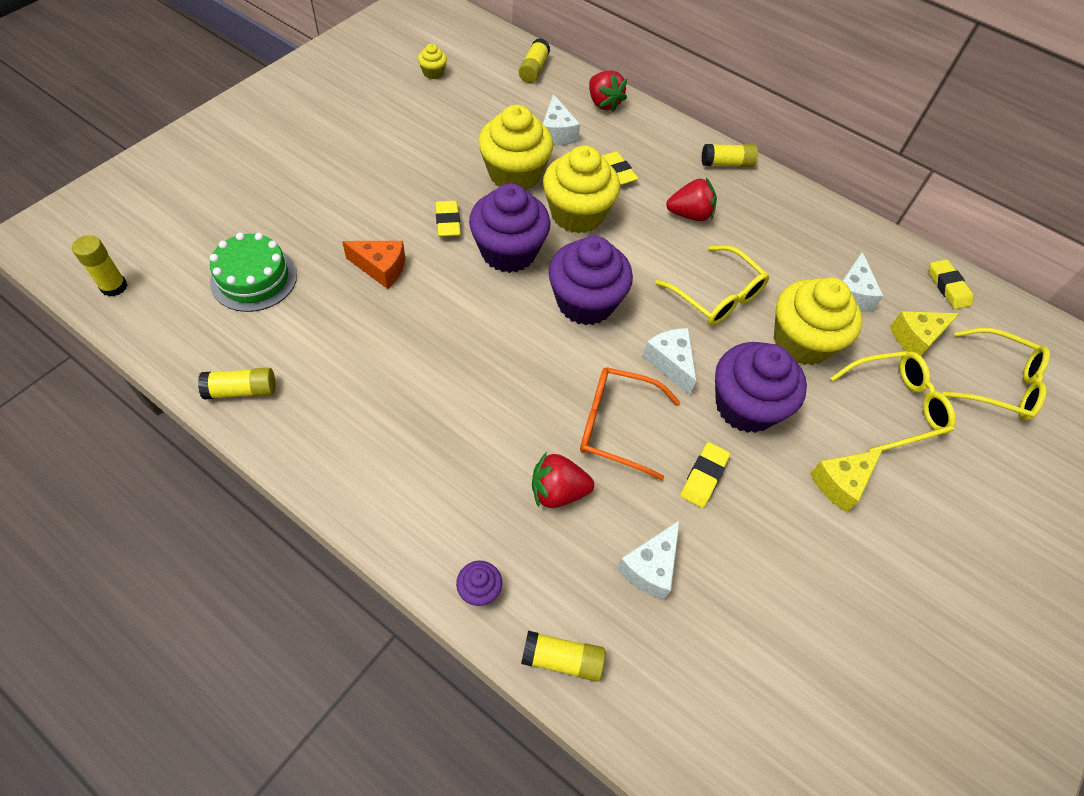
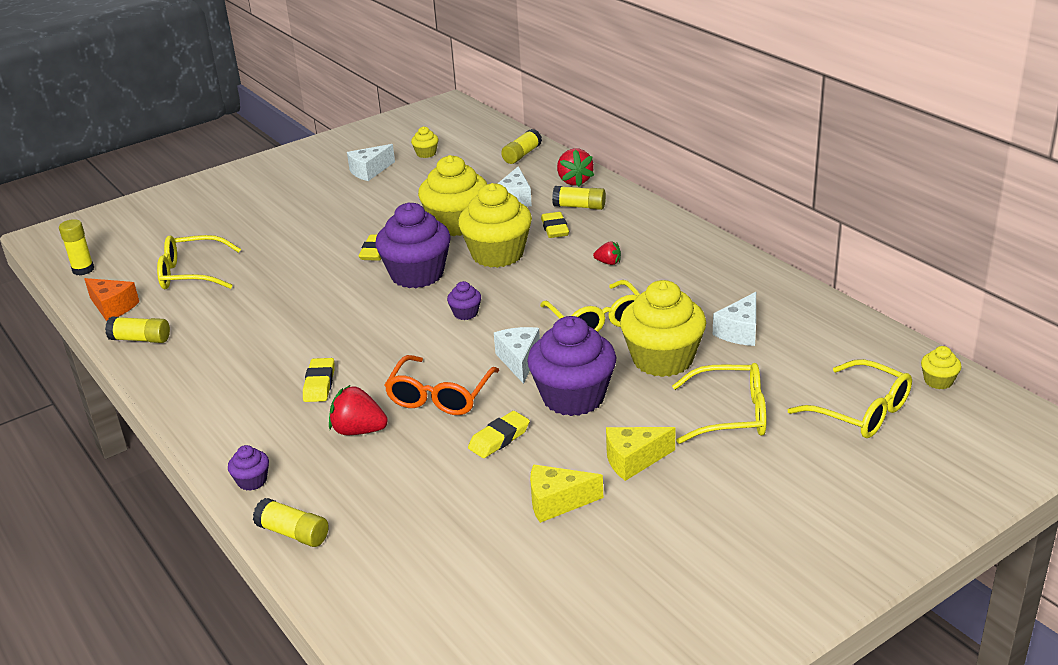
camera: 25 degrees right, 25 degrees down
green cake [210,233,297,312] -> yellow glasses [157,235,241,289]
orange cheese [342,241,405,289] -> orange cheese moved to [84,278,139,321]
purple cupcake [548,236,633,325] -> purple cupcake [447,281,481,320], size x0.44
orange glasses [580,367,680,480] -> orange glasses turned 105 degrees counterclockwise [384,355,499,415]
white cheese [617,520,680,600] -> white cheese moved to [347,144,395,181]
red strawberry [666,178,717,221] -> red strawberry [593,241,621,265], size x0.57
yellow glue stick [702,144,758,167] -> yellow glue stick moved to [552,186,606,210]
yellow cheese [890,311,960,356] -> yellow cheese moved to [530,464,603,523]
yellow eraser [929,259,973,309] -> yellow eraser moved to [303,358,335,402]
none -> yellow cupcake [921,346,962,389]

